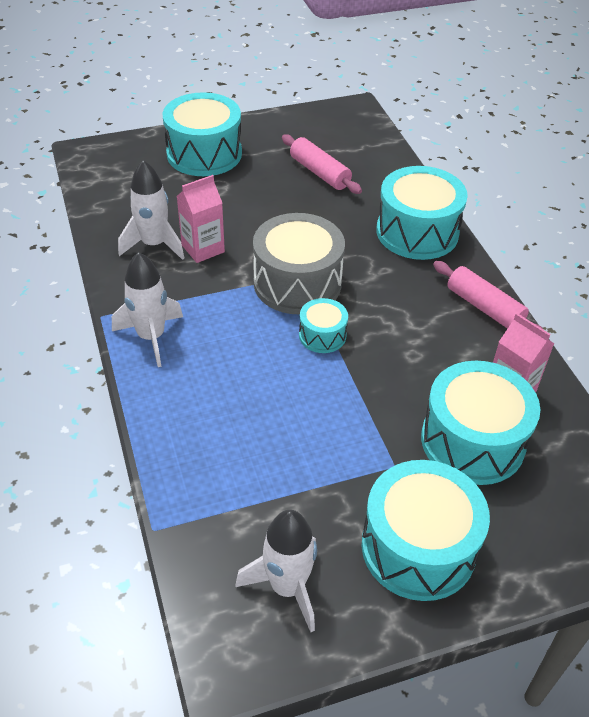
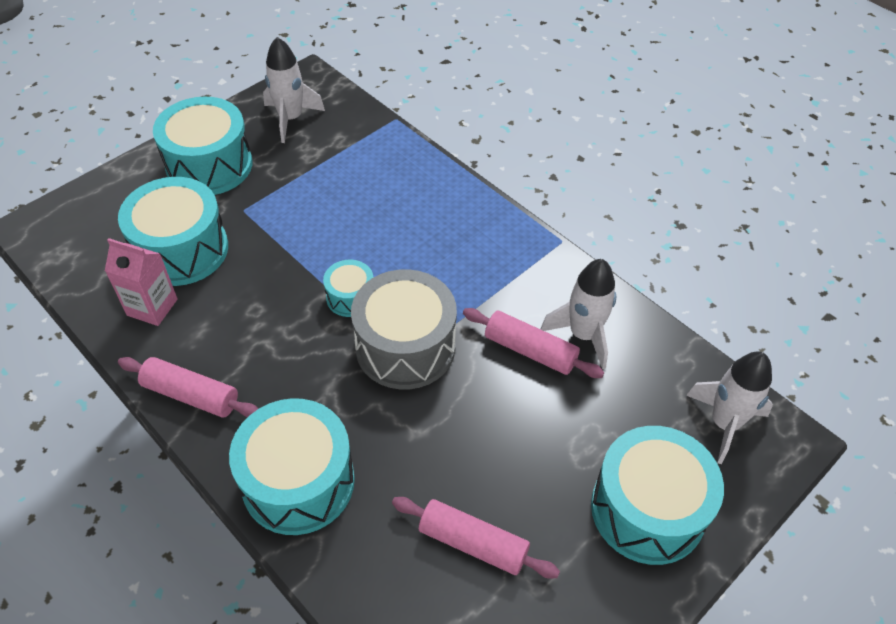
camera: 155 degrees right, 5 degrees up
white rocket [112,252,183,367] -> white rocket moved to [686,352,773,464]
pink carton [177,175,225,263] -> pink rolling pin [463,308,604,378]

